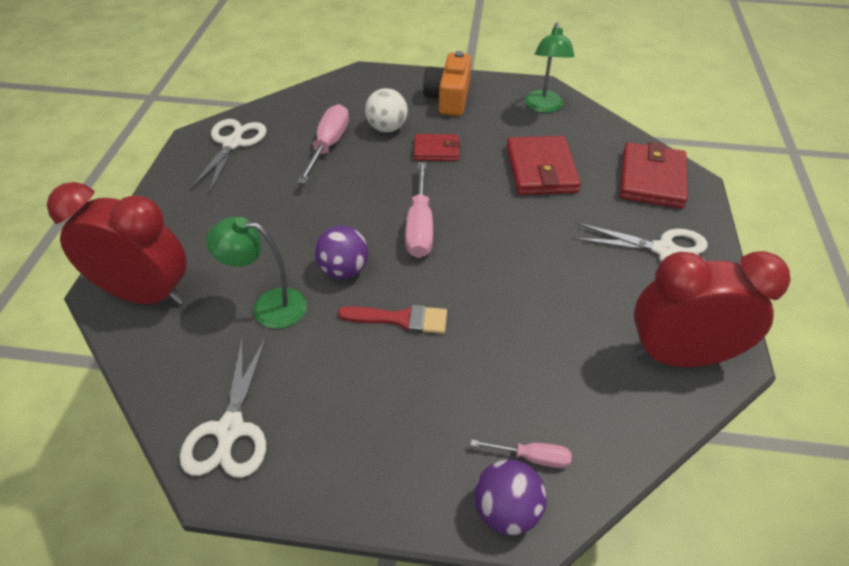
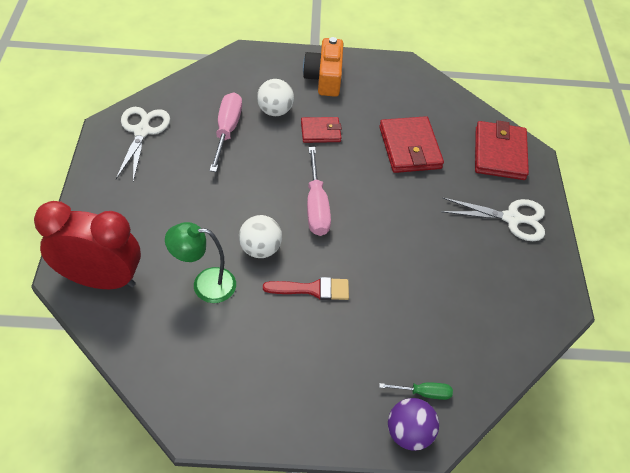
camera: 10 degrees left, 5 degrees up
white scissors [180,337,266,478] -> none
purple ball [315,225,369,279] -> white ball [239,215,282,258]
pink screwdriver [471,439,572,468] -> green screwdriver [379,383,453,400]
green lamp [525,23,574,113] -> none
red clock [634,251,790,367] -> none

